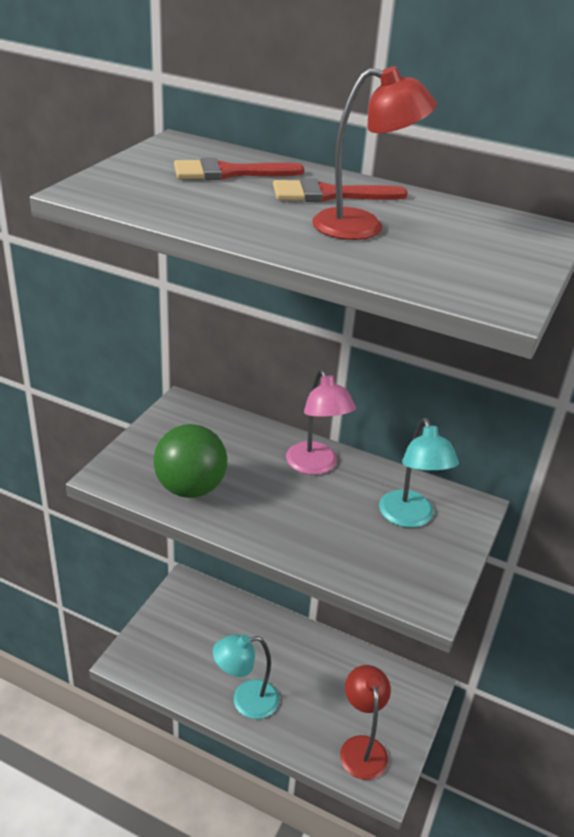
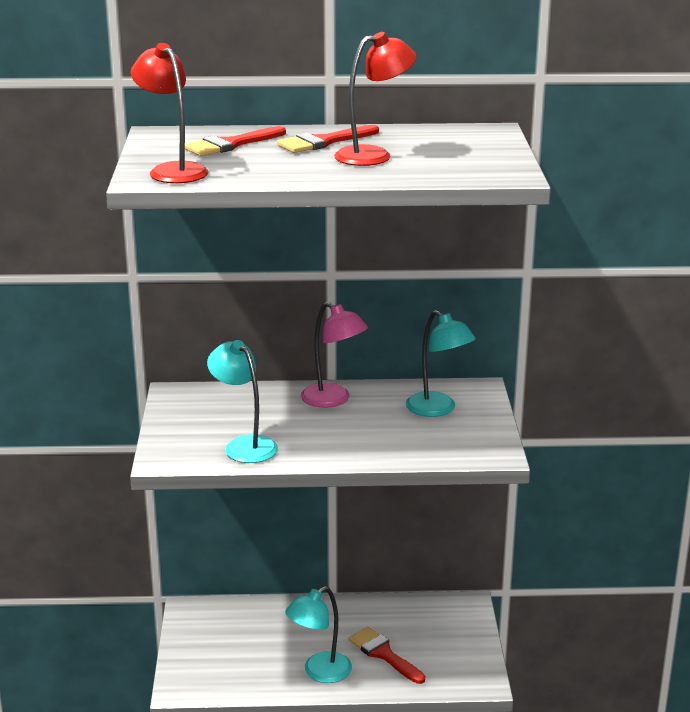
camera: 25 degrees left, 10 degrees down
green ball [154,424,227,498] -> turquoise lamp [207,340,278,463]
red lamp [340,665,391,780] -> red lamp moved to [131,43,208,183]
none -> red brush [349,627,425,684]

